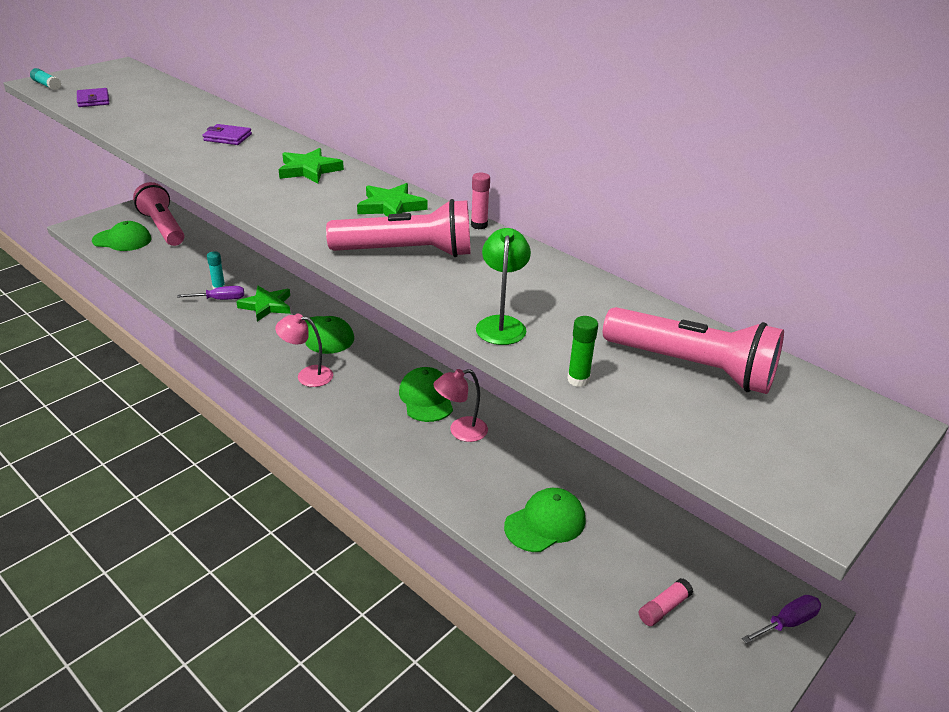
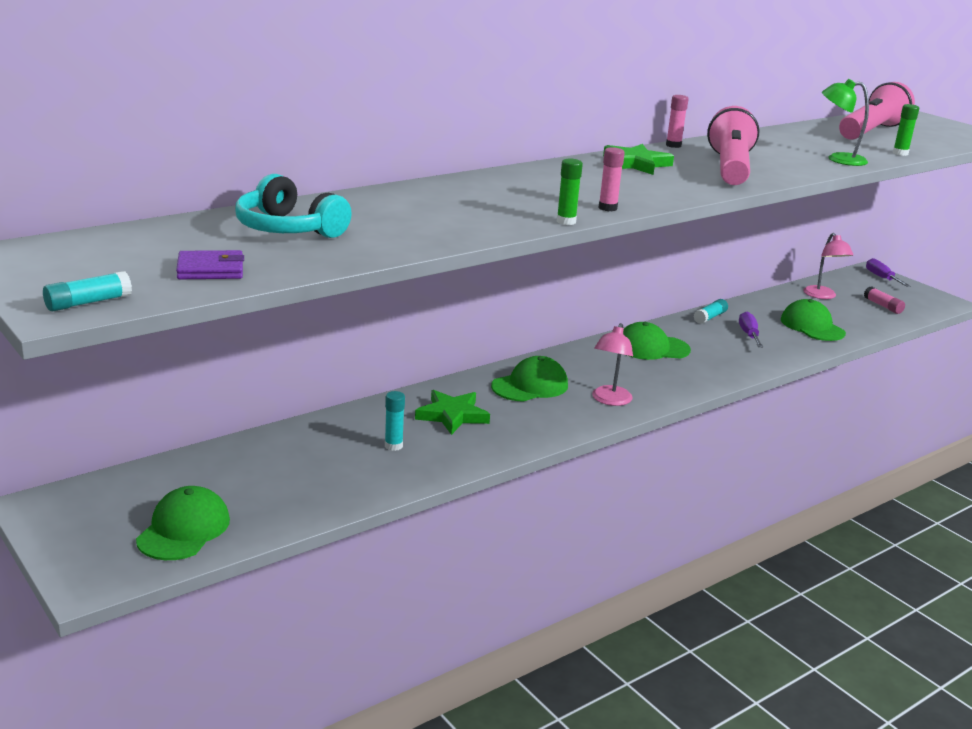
camera: 80 degrees left, 10 degrees down
pink flashlight [133,182,184,246] -> none
purple screwdriver [177,286,244,300] -> purple screwdriver moved to [739,312,763,347]
purple wallet [203,124,252,145] -> none
green star [279,148,344,183] -> none
pink lamp [434,369,488,442] -> pink lamp moved to [803,233,854,299]
none -> turquoise headphones [235,174,352,238]
none -> green glue stick [556,159,583,225]
none -> pink glue stick [598,147,625,211]
none -> turquoise glue stick [694,299,728,324]

